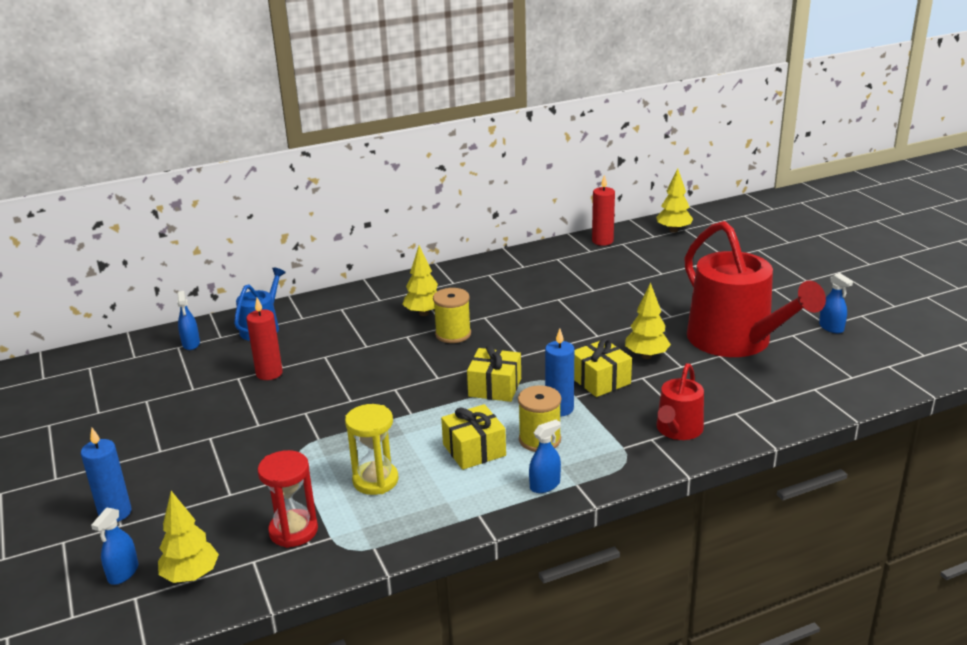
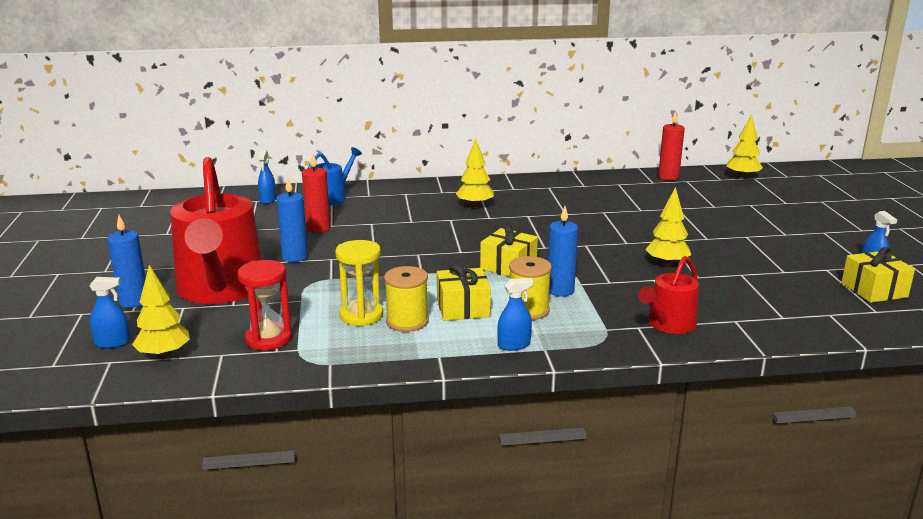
camera: 15 degrees right, 5 degrees down
blue spray bottle [91,507,139,585] -> blue spray bottle turned 135 degrees counterclockwise [90,277,130,348]
yellow spool [433,288,471,343] -> yellow spool moved to [384,266,429,332]
yellow gift [574,338,632,397] -> yellow gift moved to [841,247,915,303]
red watering can [684,221,826,357] -> red watering can moved to [170,157,262,304]
none -> blue candle [276,178,308,262]

